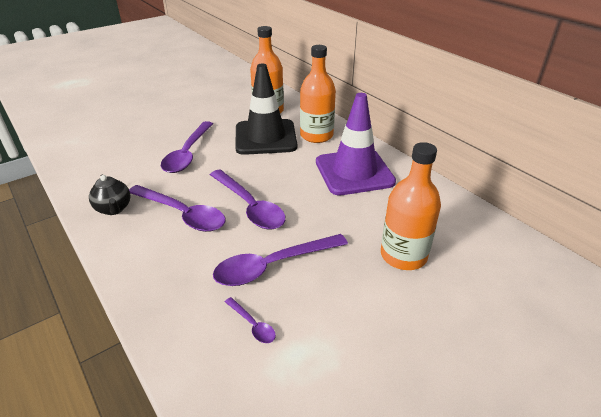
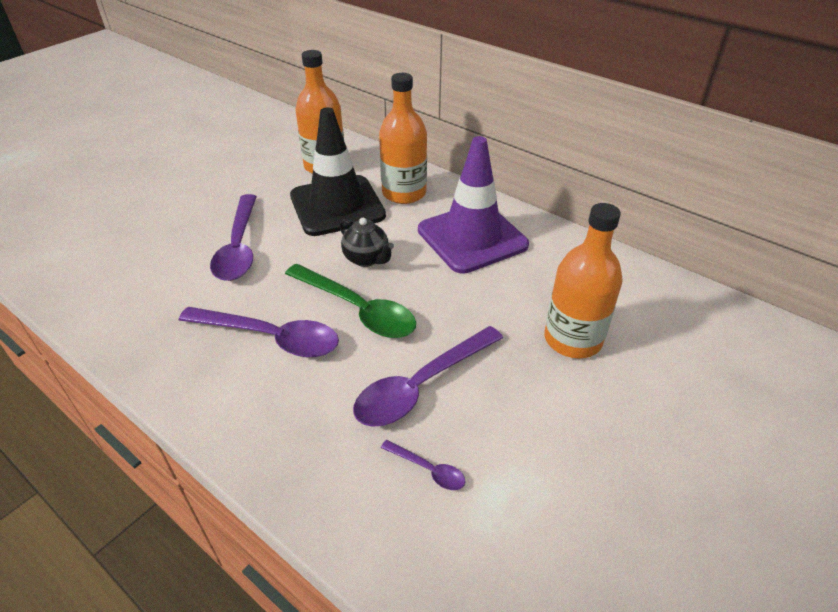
camera: 15 degrees left, 5 degrees up
black teapot [89,174,130,215] -> black teapot moved to [339,218,394,267]
purple spoon [210,170,286,229] -> green spoon [285,264,416,338]

